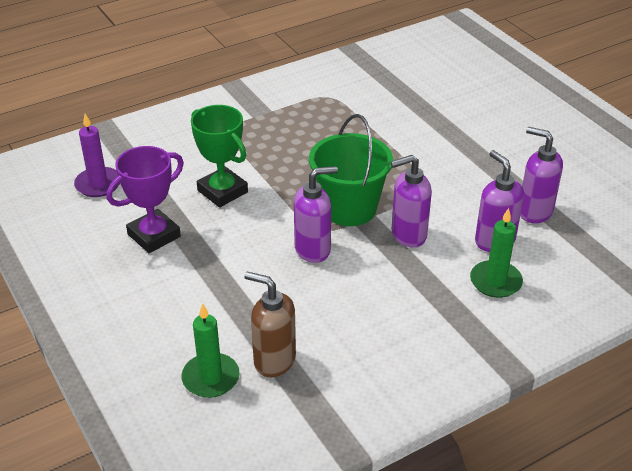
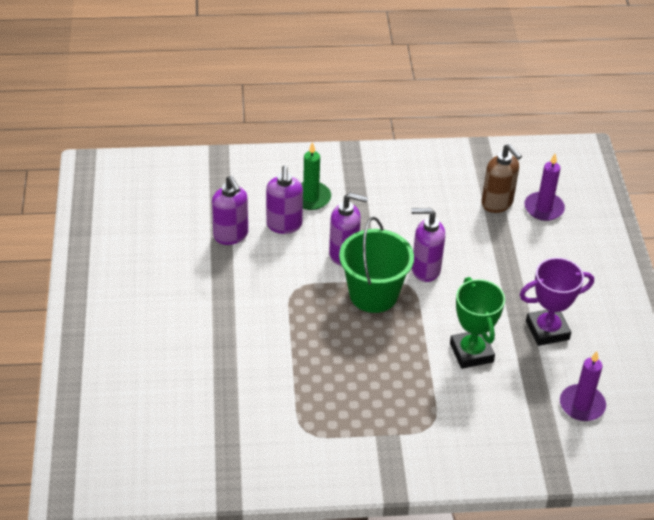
camera: 155 degrees left, 5 degrees up
green candle [181,303,240,398] -> purple candle [524,154,565,221]

